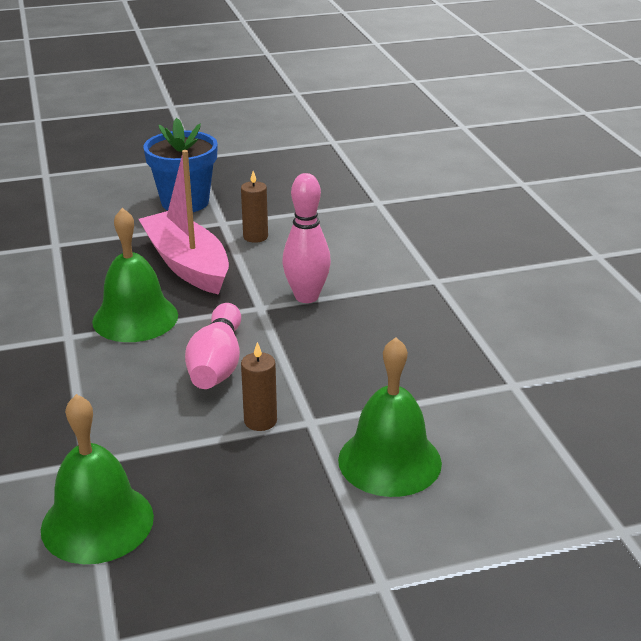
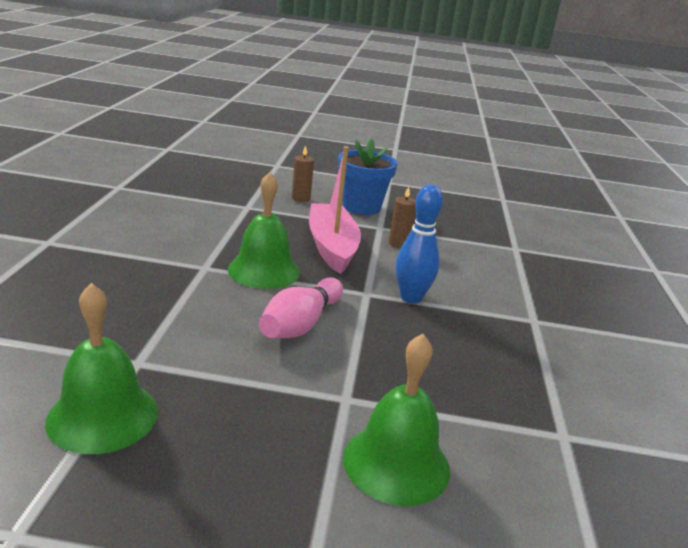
camera: 20 degrees right, 5 degrees down
brown candle [241,342,277,431] -> brown candle moved to [292,145,314,202]
pink bowling pin [282,173,331,303] -> blue bowling pin [396,185,443,304]

